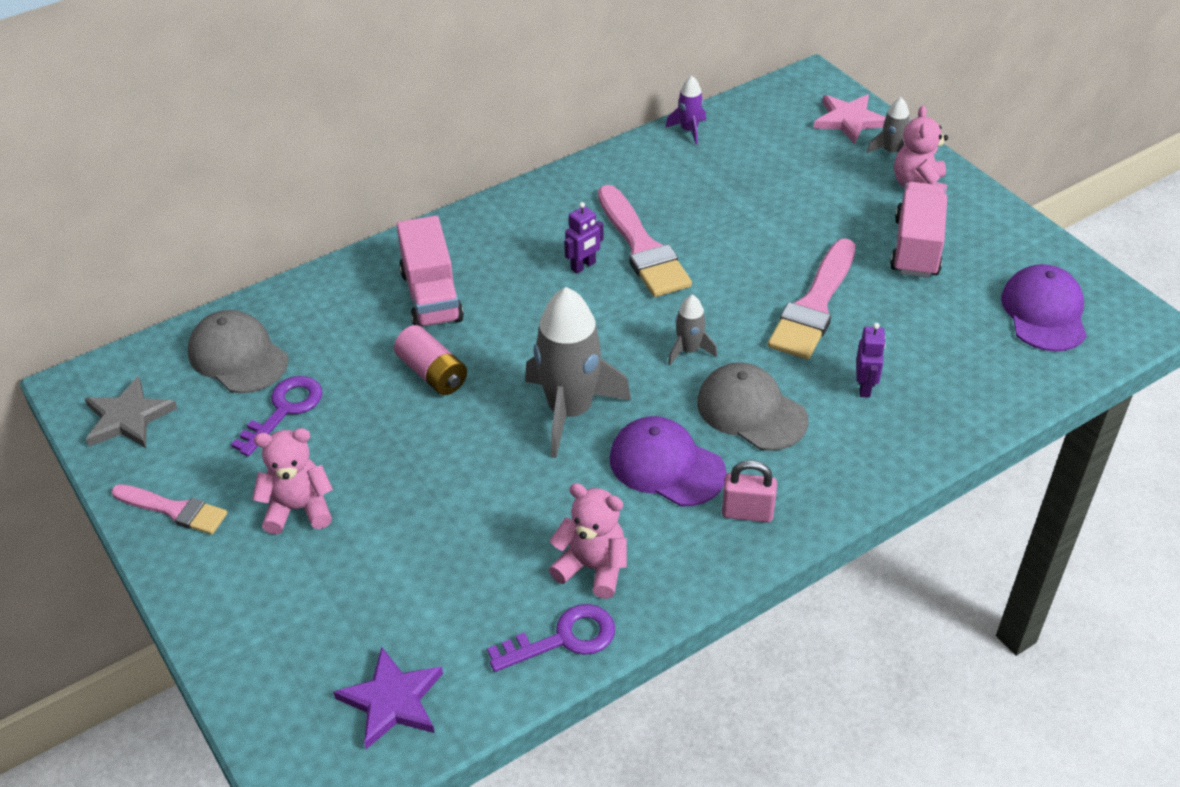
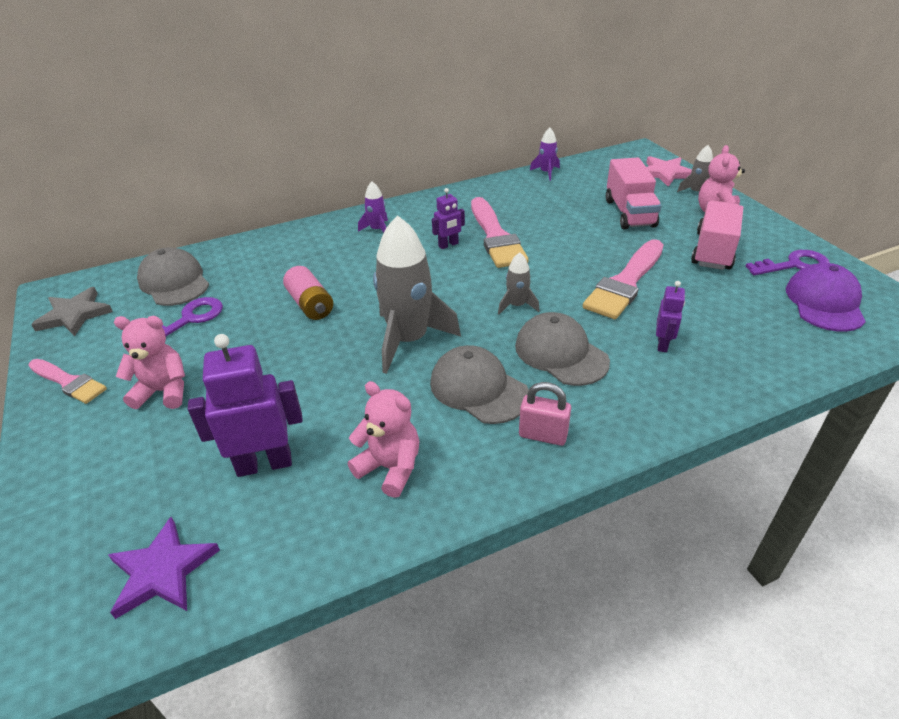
camera: 10 degrees right, 5 degrees down
pink truck [397,216,464,328] -> pink truck moved to [606,158,661,229]
purple key [487,604,615,672] -> purple key moved to [745,250,830,275]
purple cap [610,416,727,506] -> grey cap [430,345,529,424]
none -> purple robot [188,334,303,477]
none -> purple rocket [358,182,388,233]

